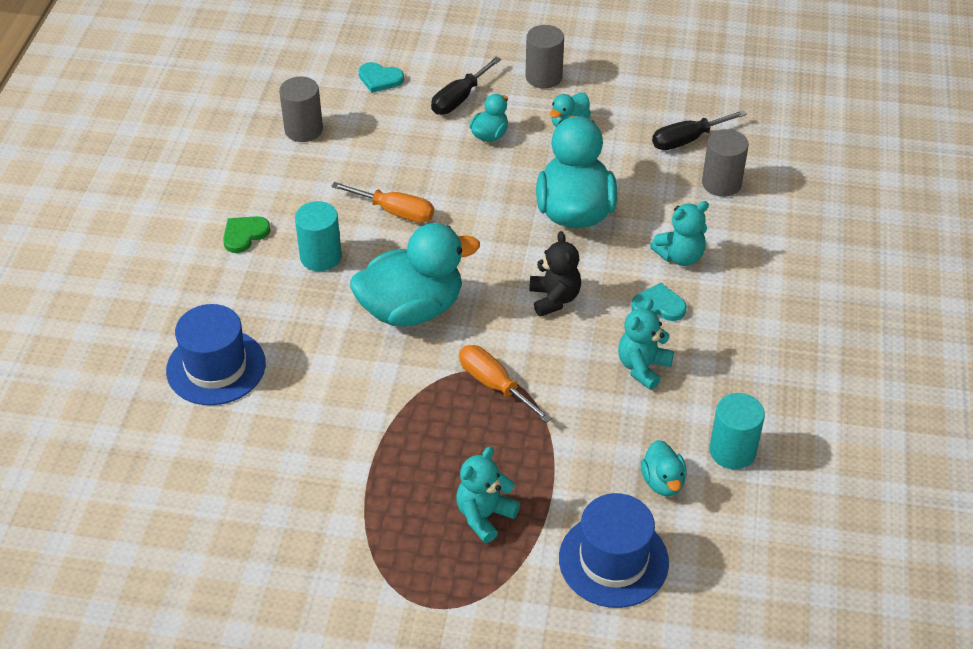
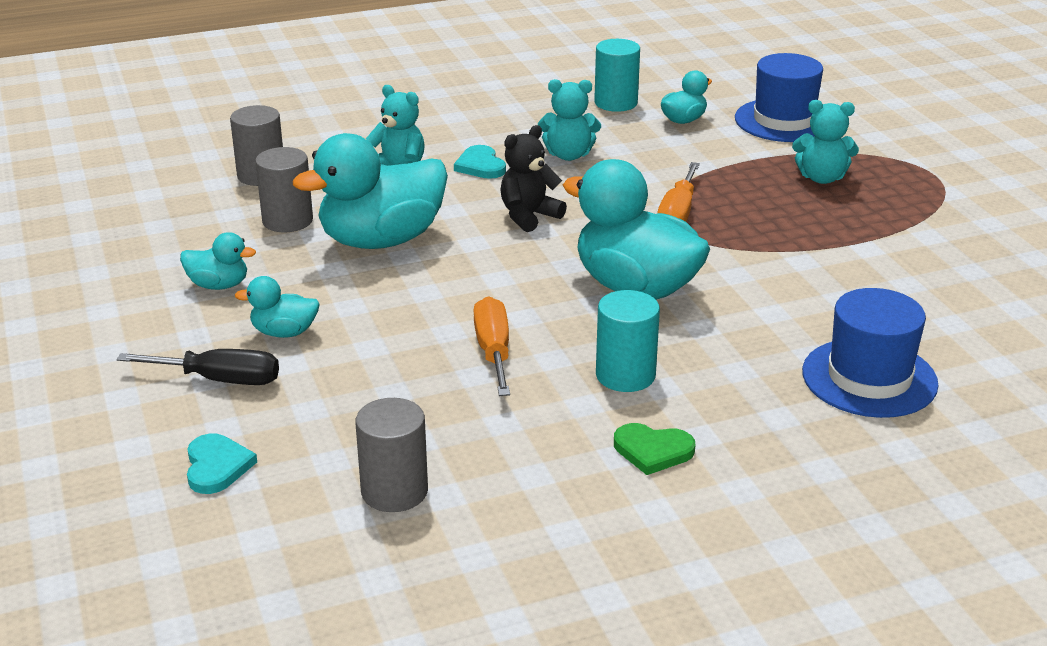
camera: 120 degrees left, 15 degrees down
grey cylinder [525,25,564,89] -> grey cylinder moved to [255,147,313,232]
black screwdriver [652,110,747,150] -> none

